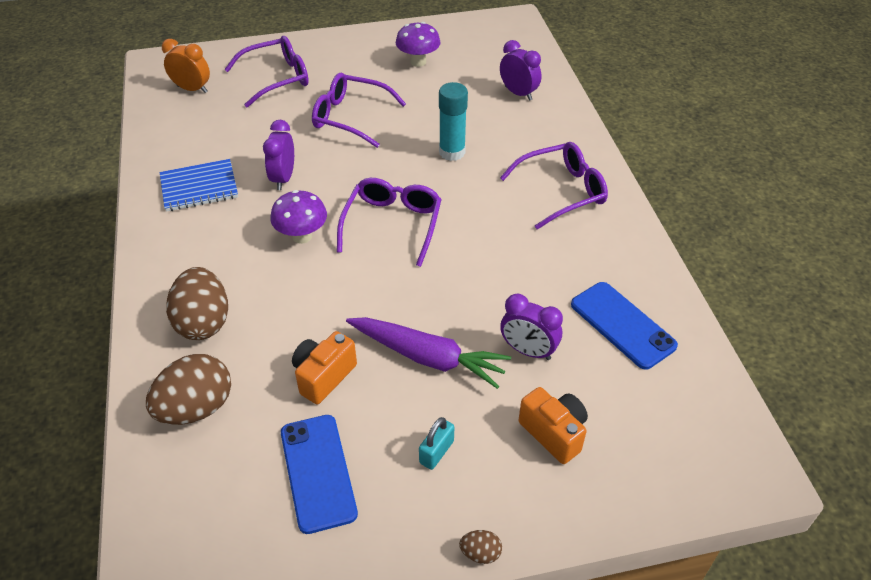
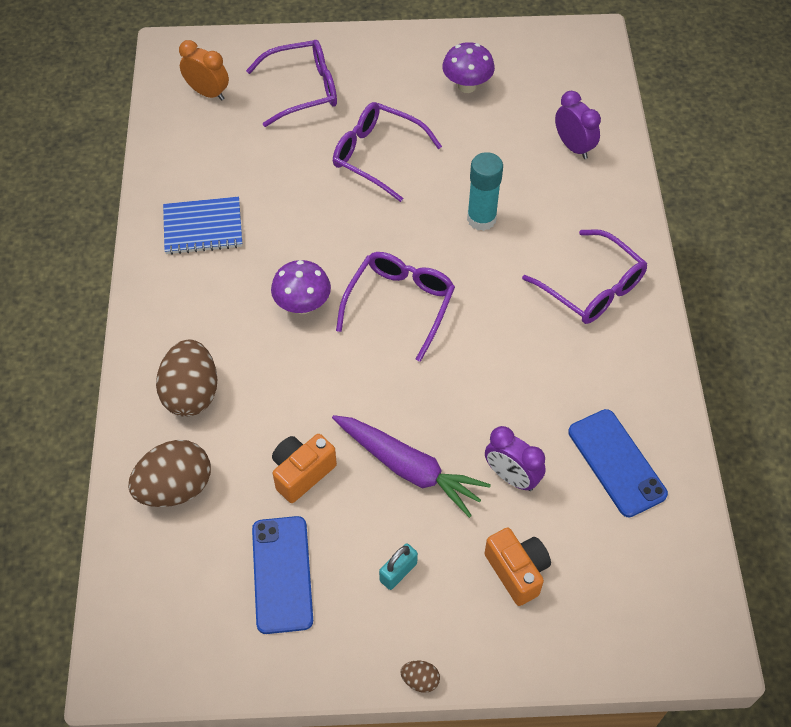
camera: 10 degrees right, 10 degrees up
purple clock [263,120,294,190] -> none
purple glasses [500,142,608,230] -> purple glasses turned 60 degrees clockwise [522,229,647,324]

